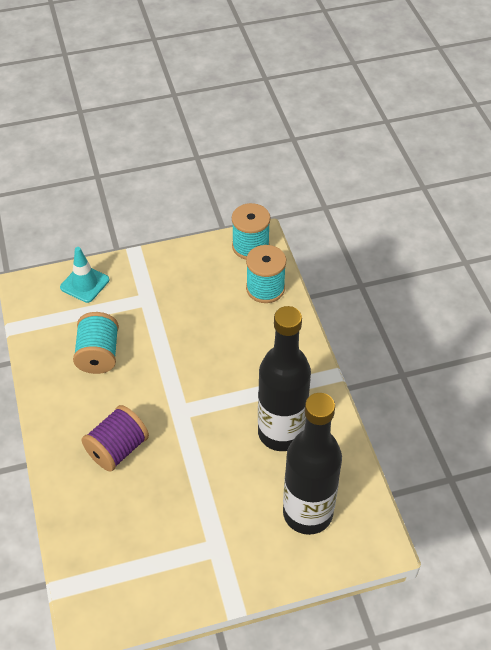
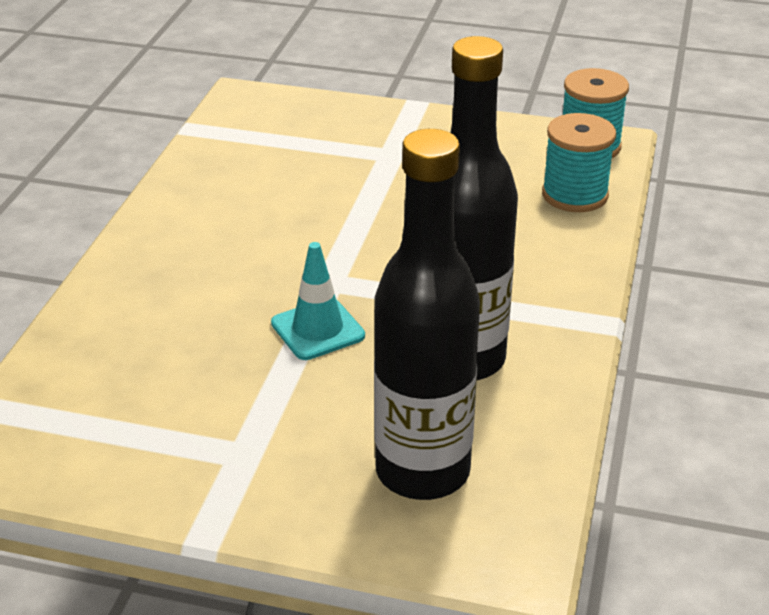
camera: 30 degrees right, 15 degrees down
turquoise traffic cone [60,247,109,303] -> turquoise traffic cone moved to [271,242,365,360]
turquoise spool [73,312,119,374] -> none
purple spool [81,405,149,472] -> none

